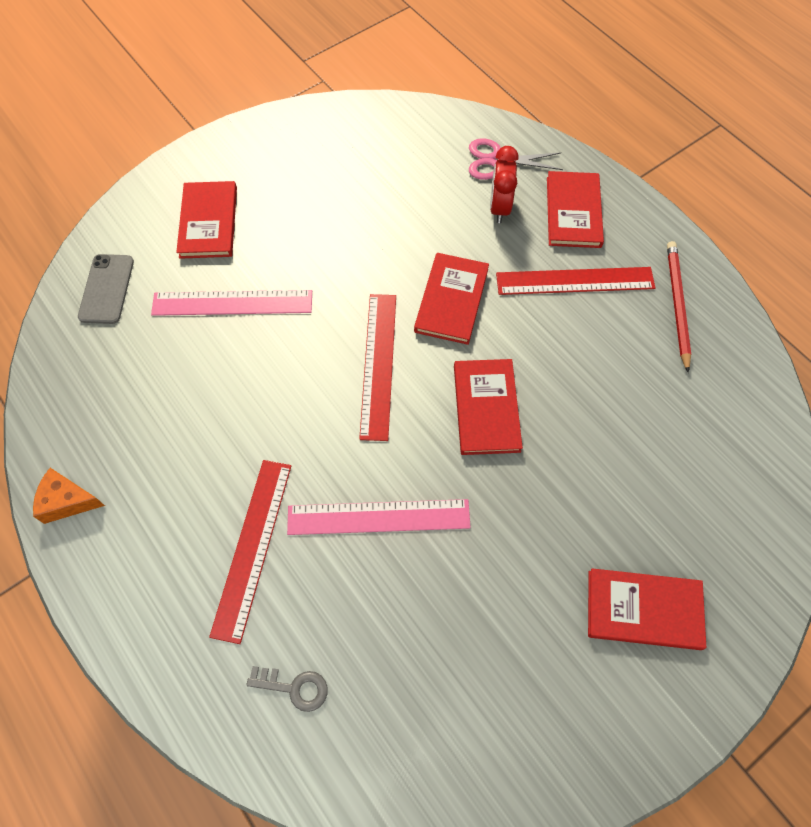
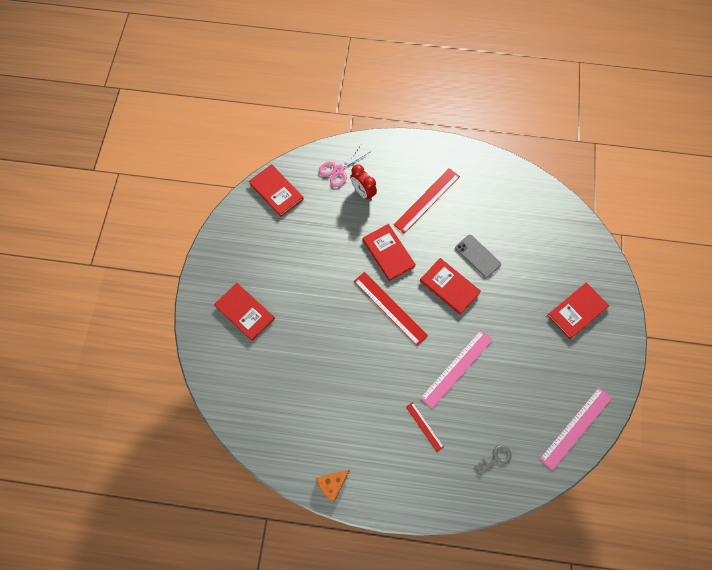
camera: 45 degrees left, 5 degrees up
grey phone [78,254,134,324] -> grey phone moved to [455,235,501,278]
pink ruler [151,290,312,316] -> pink ruler moved to [539,387,612,471]
red ruler [209,460,291,644] -> red ruler [406,402,444,452], size x0.55
red book [547,171,604,248] -> red book moved to [249,164,304,217]
red pencil [667,241,691,373] -> none

